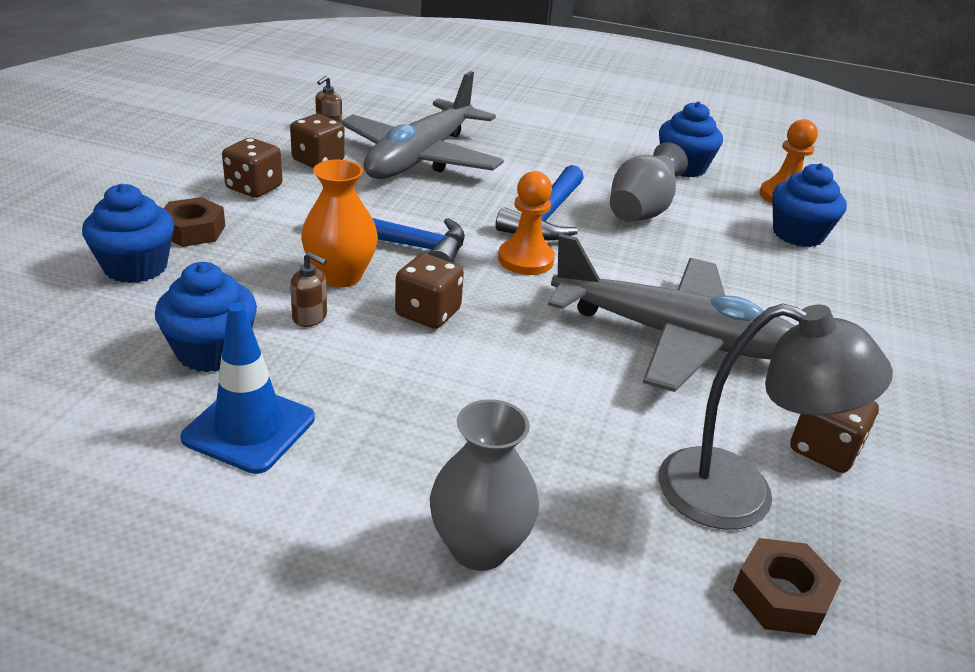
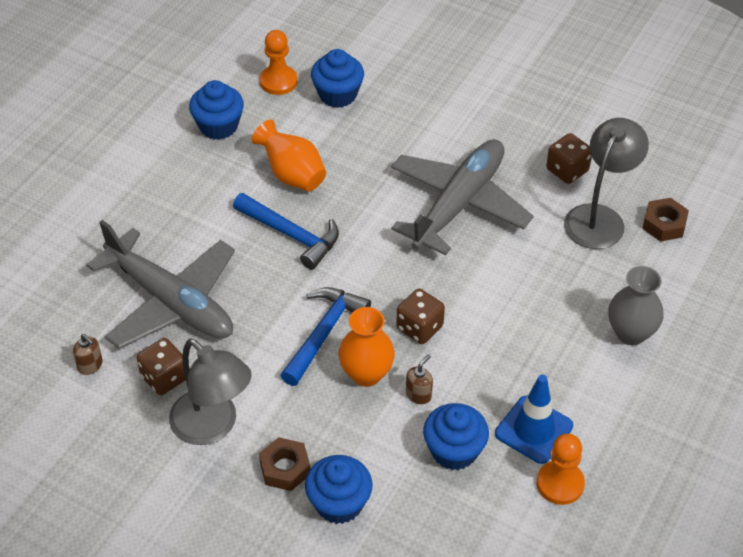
camera: 75 degrees left, 15 degrees up
brown dice [222,138,283,198] -> grey lamp [169,339,252,445]
orange pawn [498,171,555,275] -> orange pawn moved to [537,434,585,505]
grey vase [610,142,688,222] -> orange vase [251,119,326,191]

